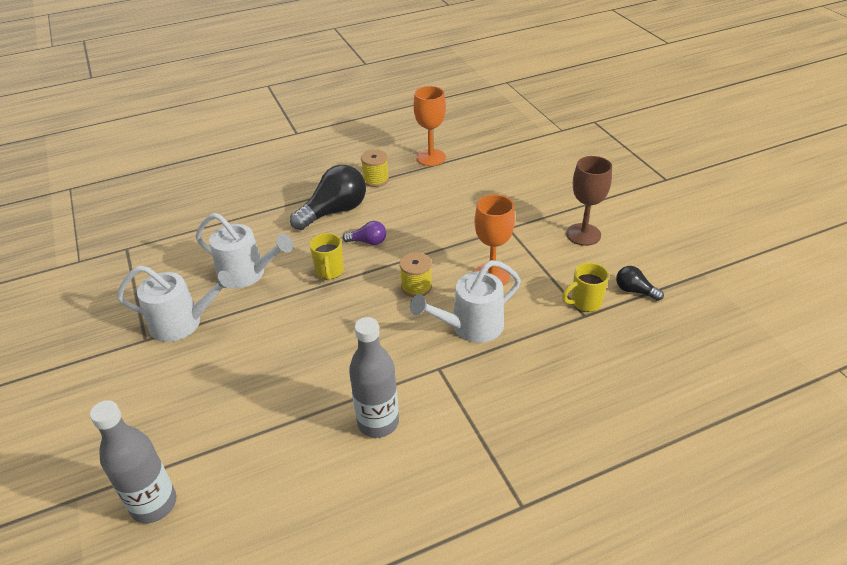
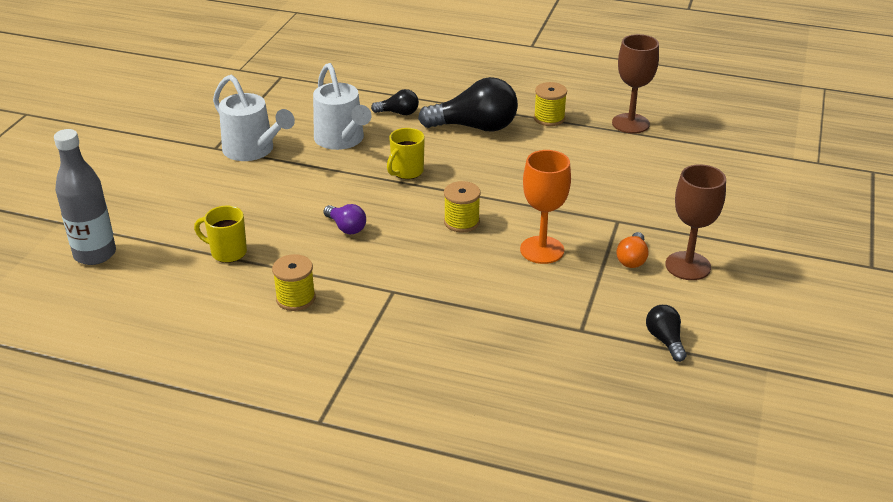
camera: 40 degrees right, 5 degrees down
purple light bulb [343,221,386,245] -> purple light bulb moved to [324,204,366,234]
grey bottle [349,317,399,438] -> yellow spool [272,254,316,311]
white watering can [410,260,521,343] -> none
orange goblet [413,86,446,166] -> brown goblet [612,34,659,134]
yellow mug [562,262,609,312] -> yellow mug moved to [194,206,247,263]
none -> black light bulb [371,89,419,115]
none -> orange light bulb [616,232,649,268]

